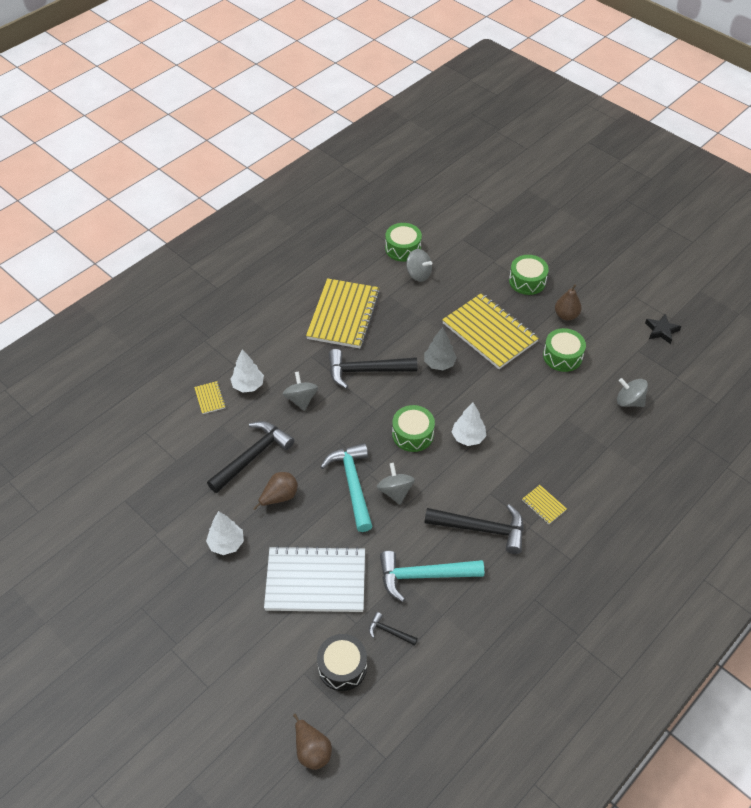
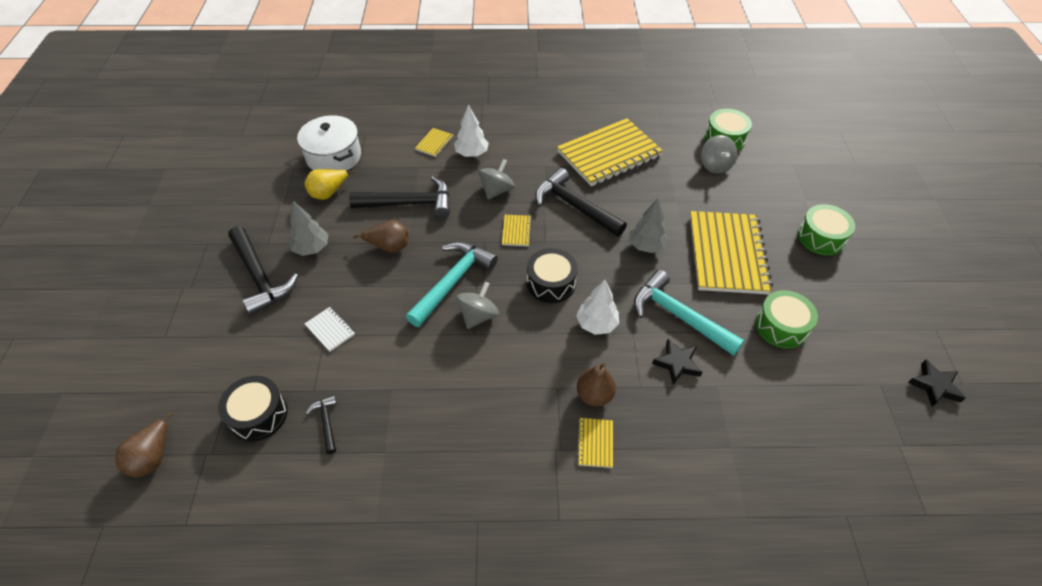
camera: 45 degrees right, 0 degrees up
white tree [206,511,244,555] -> grey tree [288,201,329,256]
white notebook [264,545,365,612] -> white notebook [304,307,355,352], size x0.41
turquoise hammer [380,551,484,602] -> turquoise hammer moved to [634,270,744,356]
green drum [392,405,435,452] -> black drum [527,248,578,303]
black hammer [424,504,524,554] -> black hammer moved to [228,226,298,315]
brown pear [555,284,582,321] -> brown pear moved to [577,363,616,407]
grey spinning top [617,378,648,407] -> none
none -> white pot [297,115,361,171]
none -> yellow pear [304,169,355,200]
none -> yellow notebook [502,215,532,246]
none -> black star [652,339,702,385]

